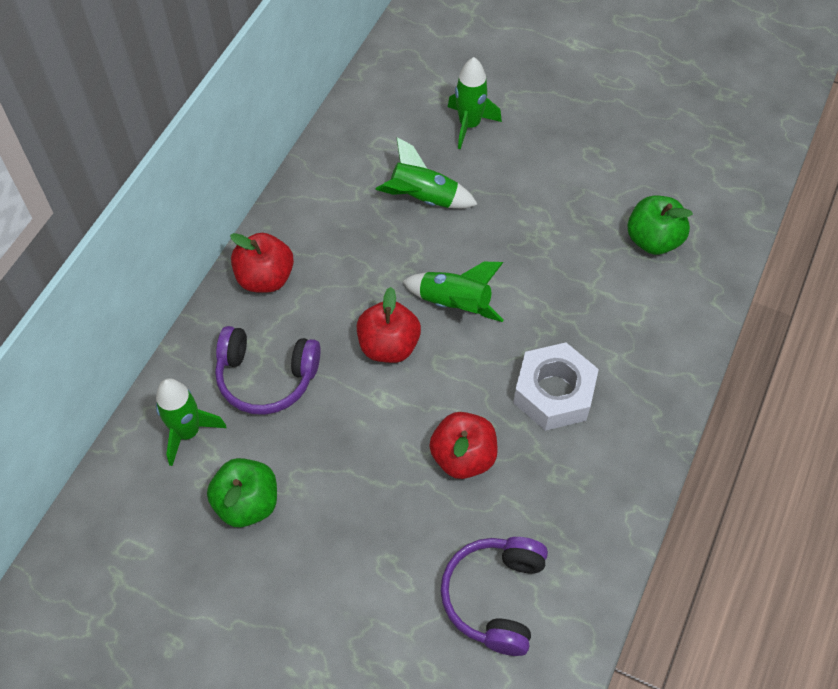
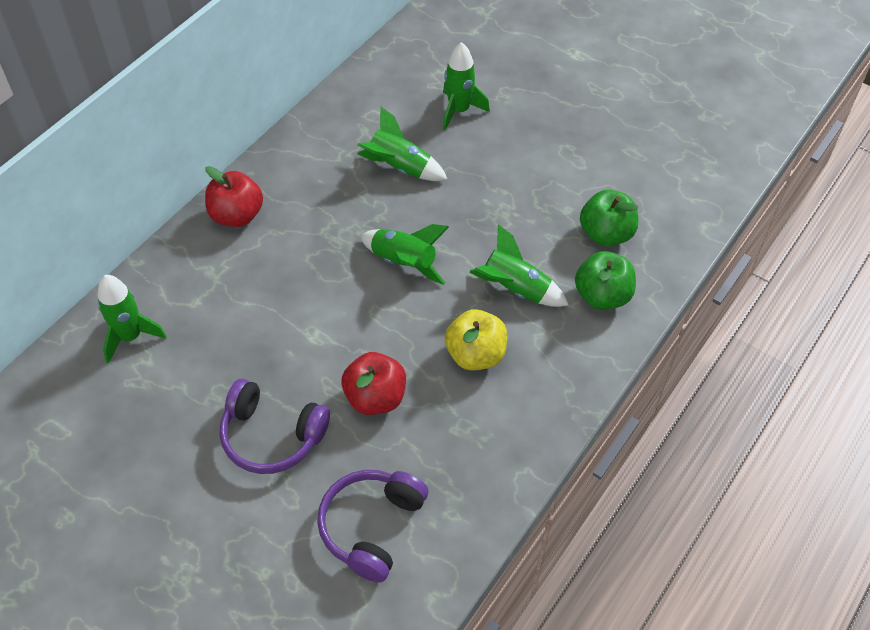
camera: 10 degrees right, 5 degrees down
green apple [207,458,277,527] -> green apple moved to [575,251,636,310]
purple headphones [215,326,321,415] -> purple headphones moved to [219,379,330,474]
red apple [357,287,421,363] -> none
white nut [513,342,599,431] -> yellow apple [445,309,507,370]
none -> green rocket [469,224,569,307]

